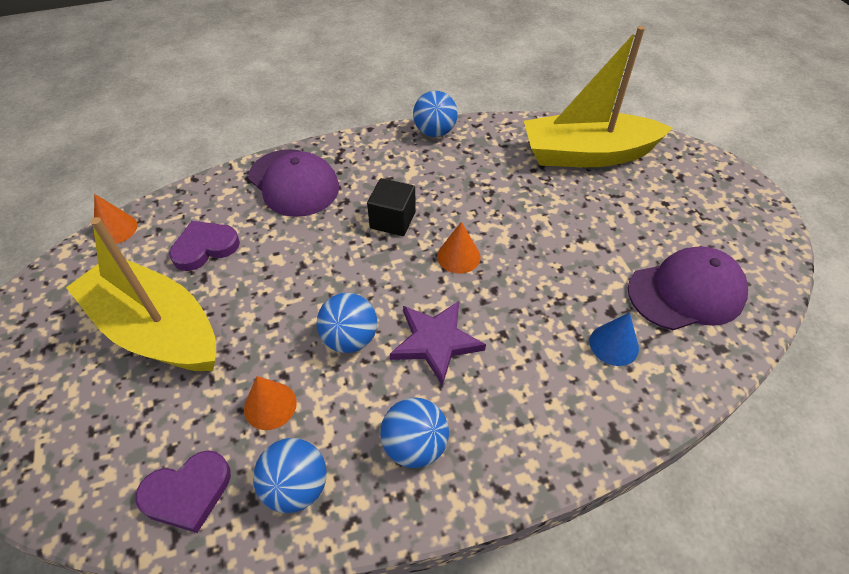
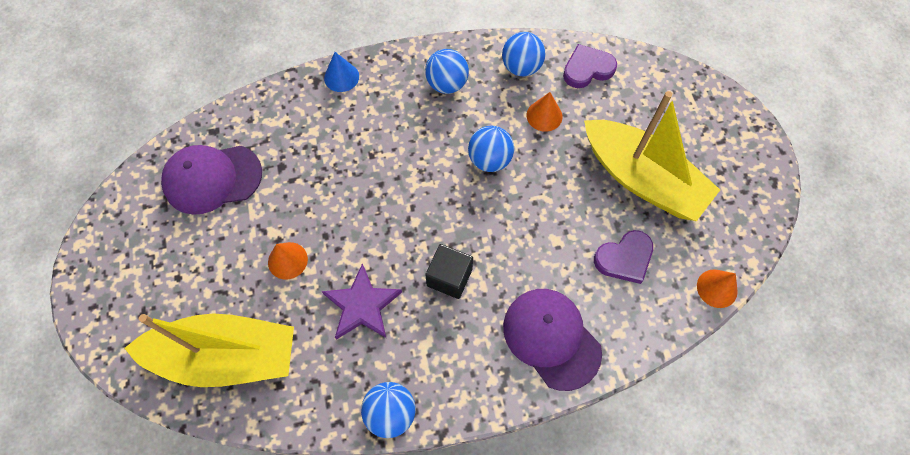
camera: 175 degrees left, 15 degrees up
purple star [390,301,486,386] -> purple star moved to [322,263,402,340]
orange cone [437,222,481,273] -> orange cone moved to [268,242,308,280]
blue cone [590,312,639,366] -> blue cone moved to [324,52,359,92]

